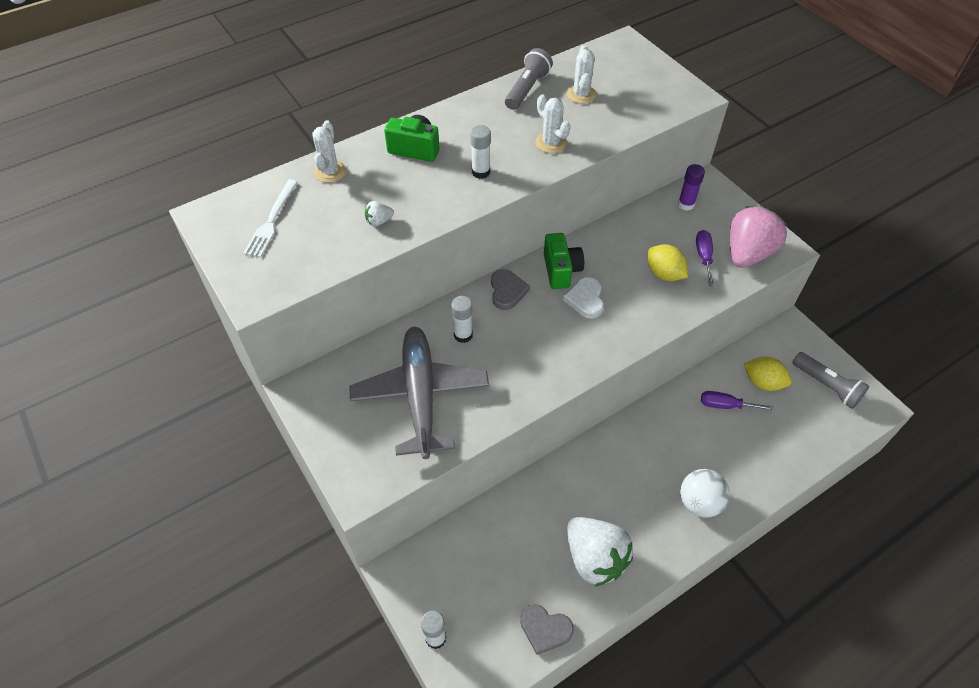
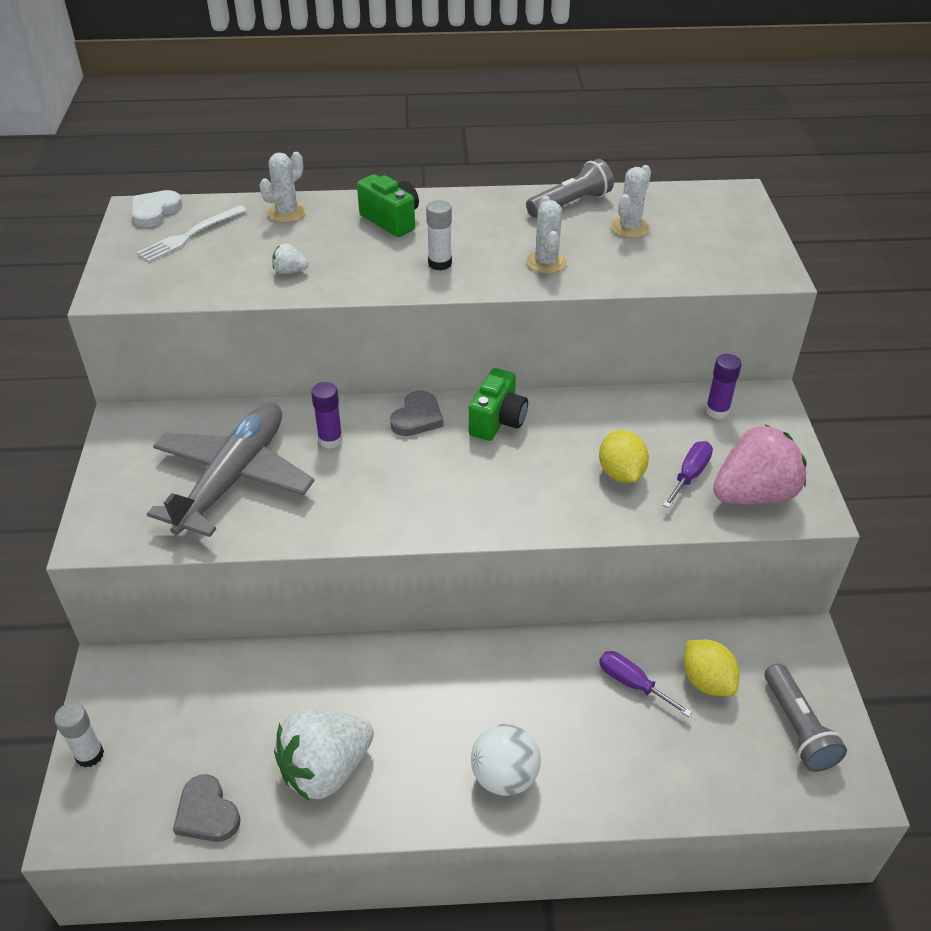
camera: 30 degrees right, 10 degrees down
white glue stick [452,296,473,343] -> purple glue stick [311,382,343,449]
white heart [563,277,604,319] -> white heart moved to [132,190,182,227]
white strawberry [567,517,633,587] -> white strawberry turned 60 degrees clockwise [274,710,374,801]

